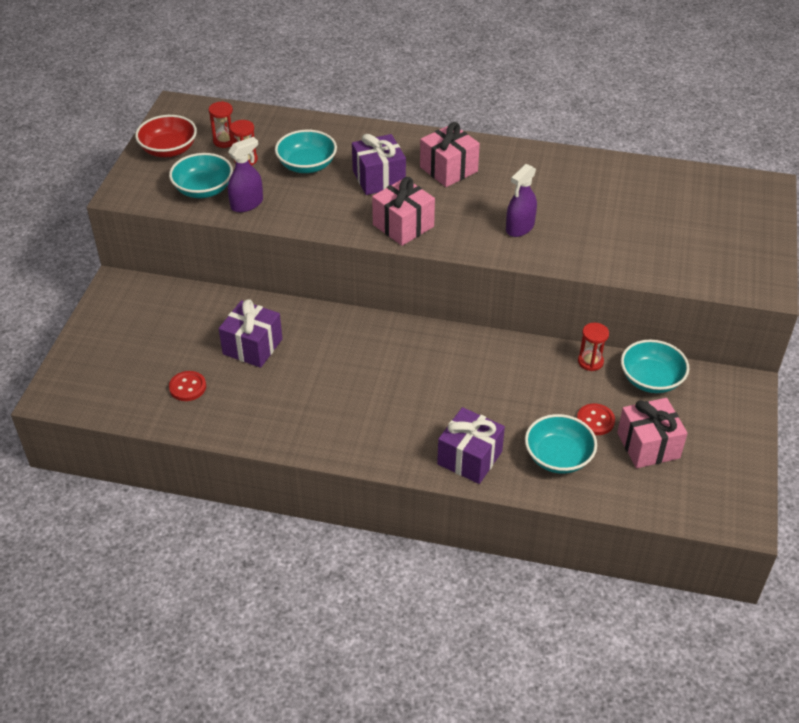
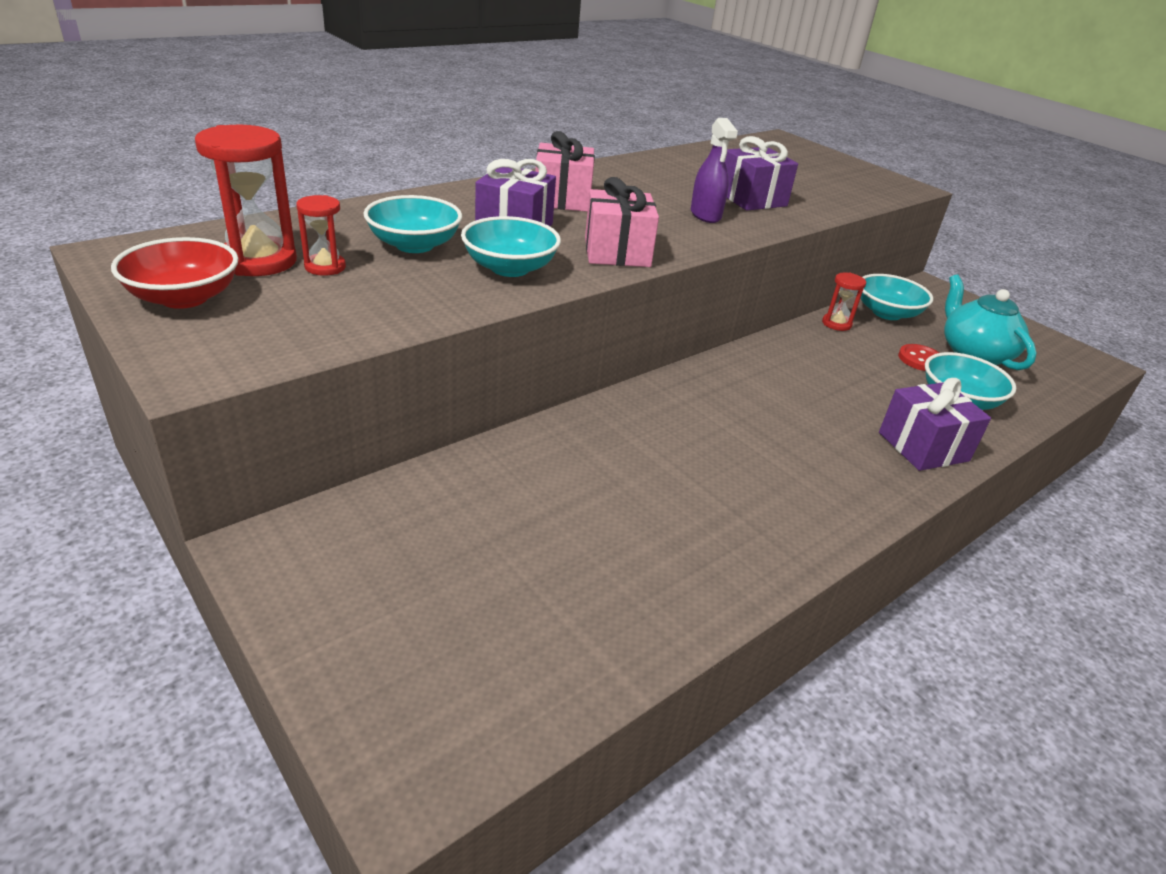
camera: 55 degrees left, 10 degrees down
turquoise bowl [169,153,233,198] -> turquoise bowl moved to [461,216,561,277]
red button [169,371,206,401] -> none
red hourglass [209,101,234,148] -> red hourglass [195,125,297,276], size x1.83
purple gift [219,299,282,368] -> purple gift moved to [725,136,798,211]
purple spray bottle [228,137,263,212] -> none
pink gift [617,398,687,468] -> turquoise teapot [944,275,1037,370]

